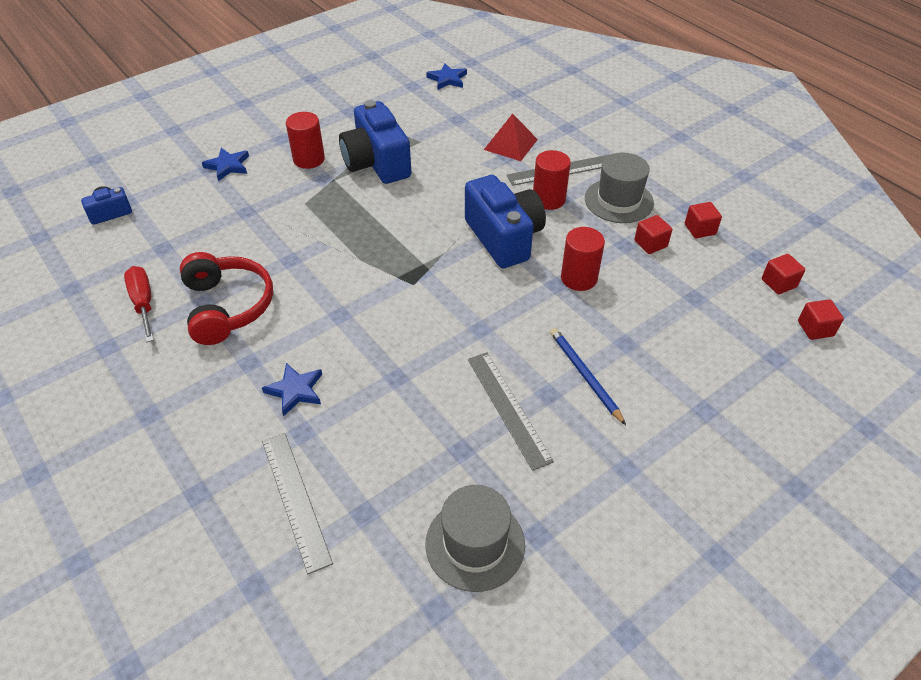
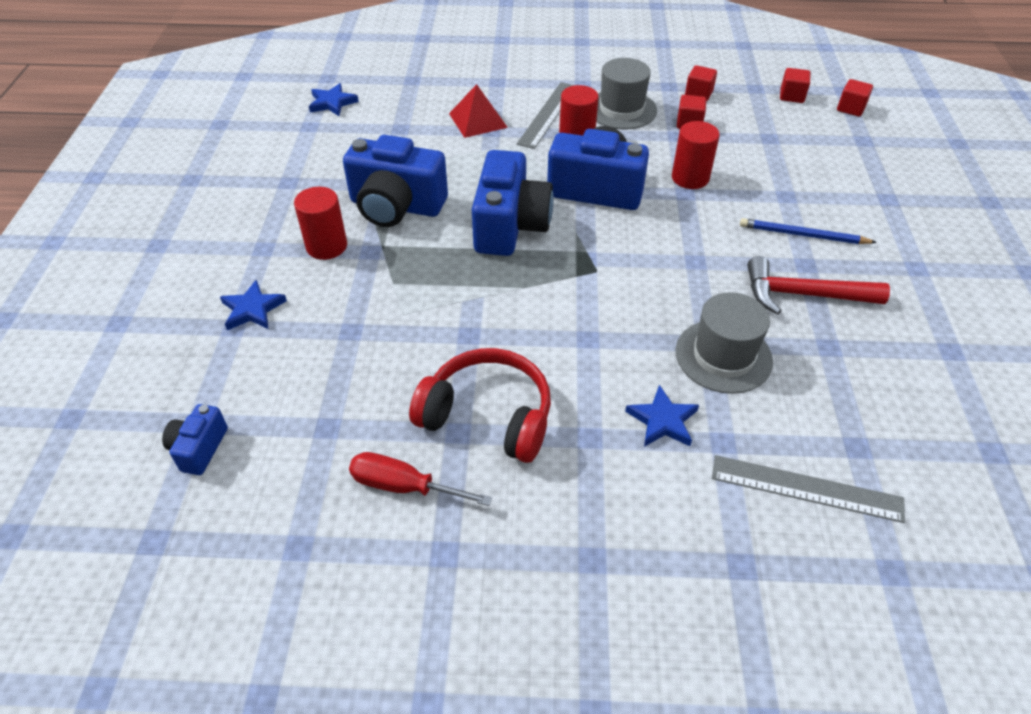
camera: 50 degrees left, 0 degrees up
grey hat [426,485,525,592] -> grey hat moved to [676,292,773,394]
grey ruler [468,352,554,471] -> red hammer [747,256,890,314]
none -> blue camera [472,150,554,256]

